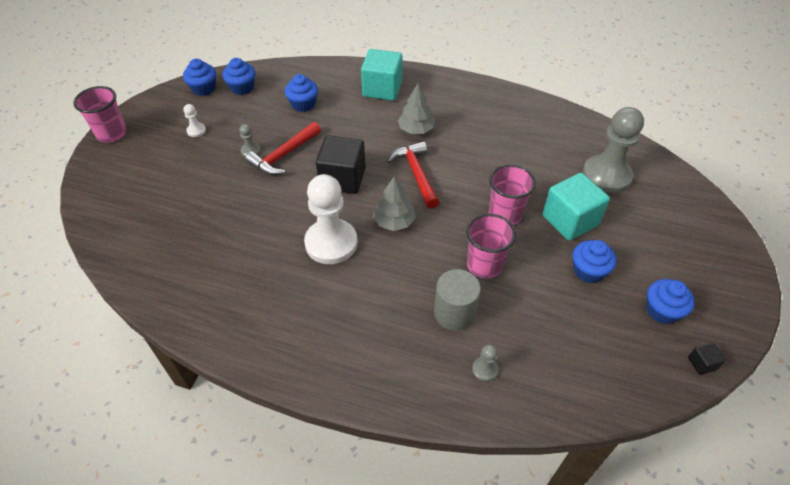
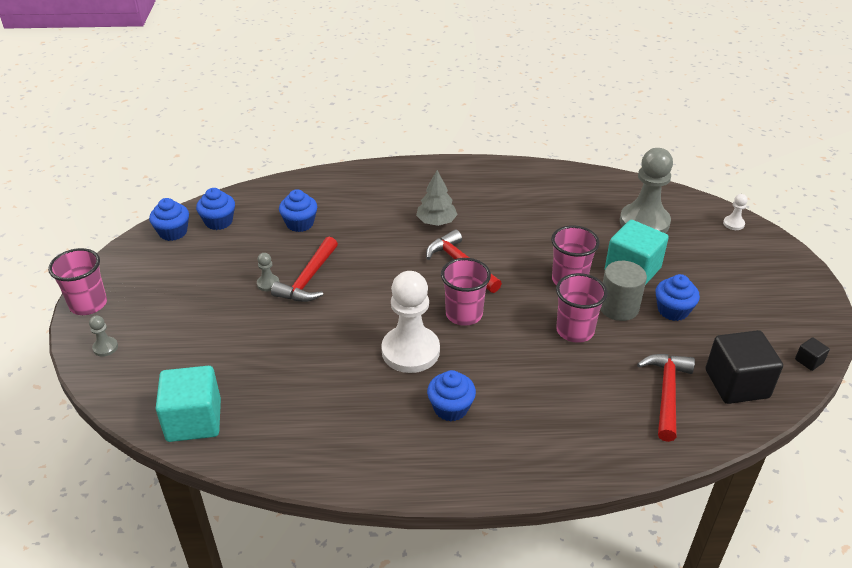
camera: 20 degrees left, 10 degrees down
white pawn [183,104,206,137] -> white pawn moved to [723,194,748,230]
black cube [316,135,366,194] -> black cube moved to [706,330,783,404]
turquoise cube [361,49,403,101] -> turquoise cube moved to [156,366,221,442]
grey tree [373,177,416,231] -> pink cup [441,258,491,326]
grey cylinder [434,269,481,331] -> grey cylinder moved to [600,261,647,321]
grey pawn [472,344,498,382] -> grey pawn moved to [89,316,118,357]
blue cupcake [647,279,695,324] -> blue cupcake moved to [427,370,476,421]
none -> red hammer [637,354,695,442]

